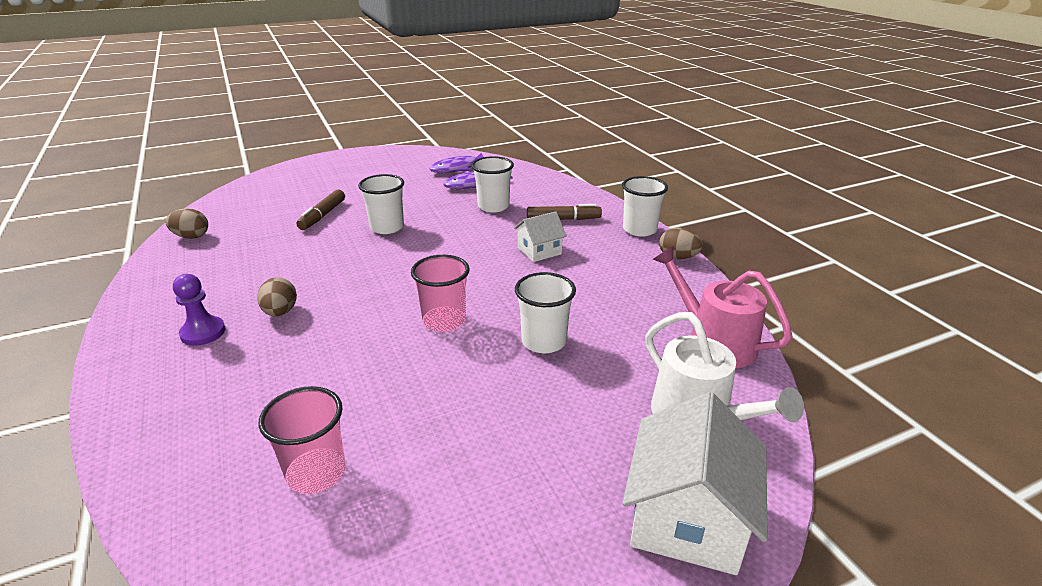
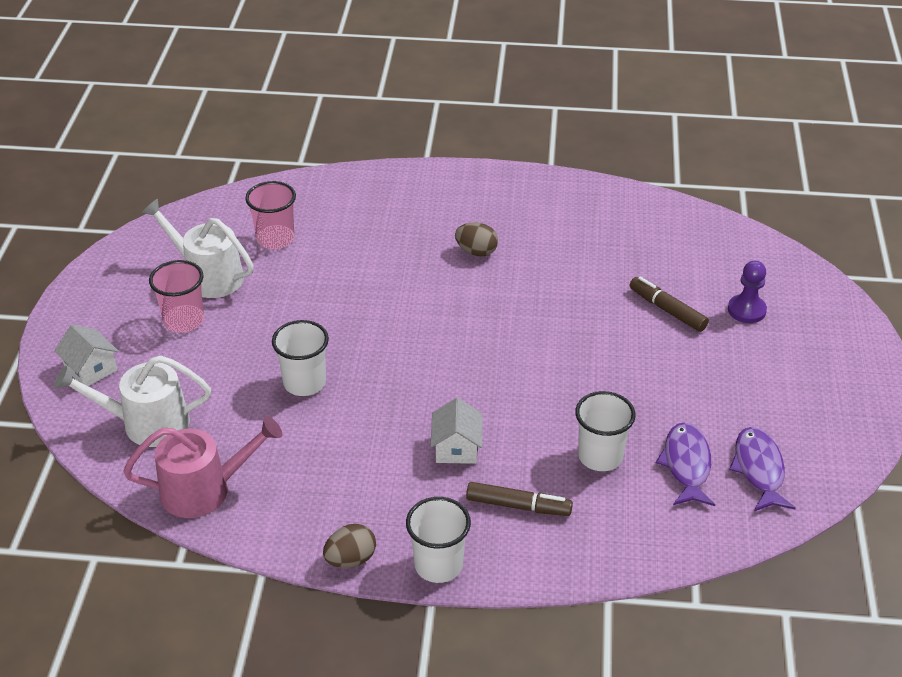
camera: 120 degrees right, 10 degrees up
brown egg [165,209,208,239] -> none
purple pawn [173,274,225,346] -> purple pawn moved to [728,261,767,323]
white cup [358,174,404,234] -> none
pink cup [411,255,469,332] -> pink cup moved to [149,260,204,333]
brown marker [527,204,602,220] -> brown marker turned 105 degrees counterclockwise [466,482,573,516]
white house [622,392,768,575] -> white house [54,324,119,386], size x0.57
none -> white watering can [141,198,254,298]

